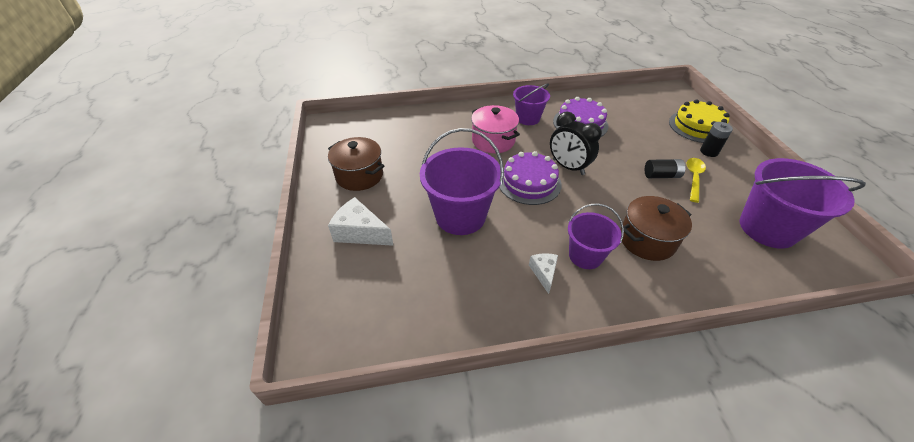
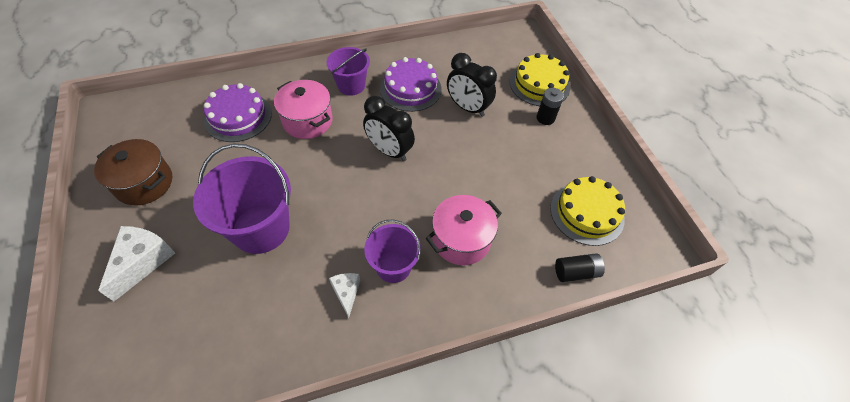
camera: 10 degrees left, 10 degrees up
white cheese [328,197,394,246] -> white cheese turned 90 degrees clockwise [98,226,175,301]
purple cake [499,151,562,205] -> purple cake moved to [204,83,272,142]
brown pot [620,196,692,261] -> pink pot [426,195,502,265]
black battery [645,159,686,178] -> black battery moved to [555,253,605,282]
yellow spoon [686,158,706,203] -> none
purple bucket [740,158,866,249] -> yellow cake [550,176,625,246]
none -> black clock [447,53,497,117]

